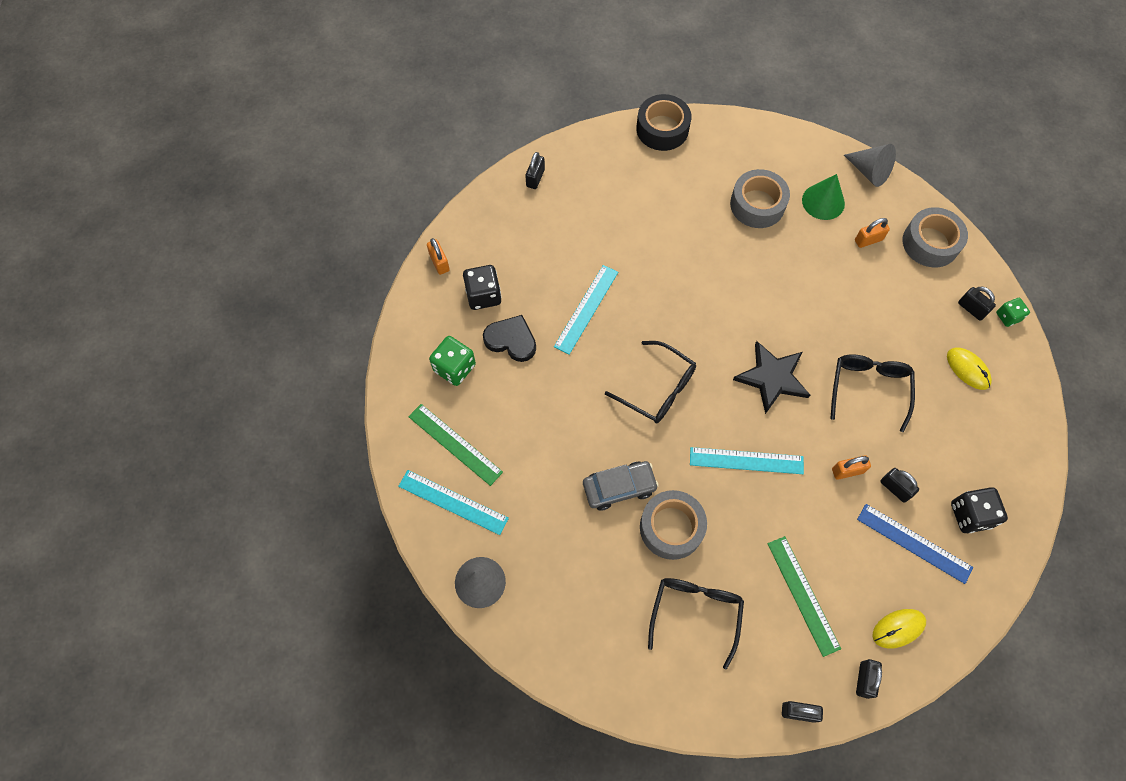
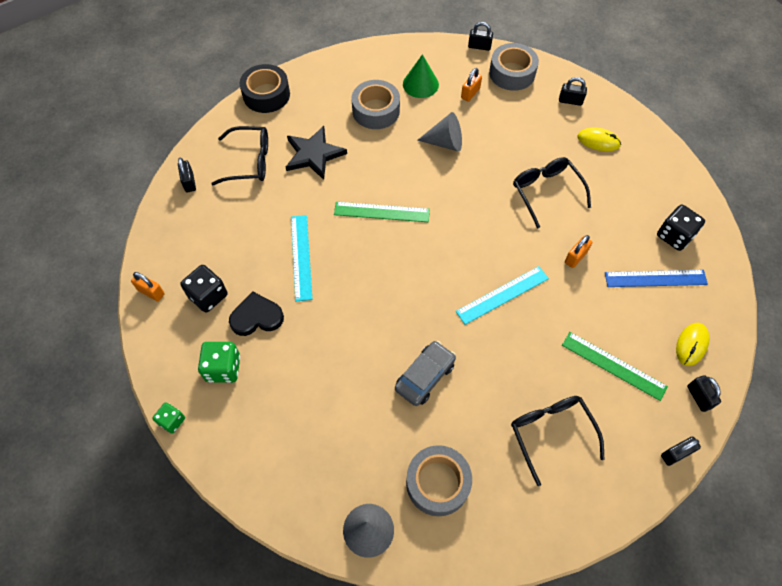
camera: 35 degrees left, 5 degrees down
turquoise ruler [398,470,509,535] -> none
green ruler [408,404,503,486] -> green ruler moved to [334,202,430,222]
black glasses [605,341,696,423] -> black glasses moved to [212,126,268,185]
grey tape [640,490,707,560] -> grey tape moved to [406,445,472,516]
black star [733,341,810,414] -> black star moved to [286,126,347,180]
grey cone [844,144,896,187] -> grey cone moved to [417,112,462,151]
black padlock [880,468,919,502] -> black padlock moved to [468,22,493,51]
green dice [996,298,1030,327] -> green dice moved to [152,403,185,434]

